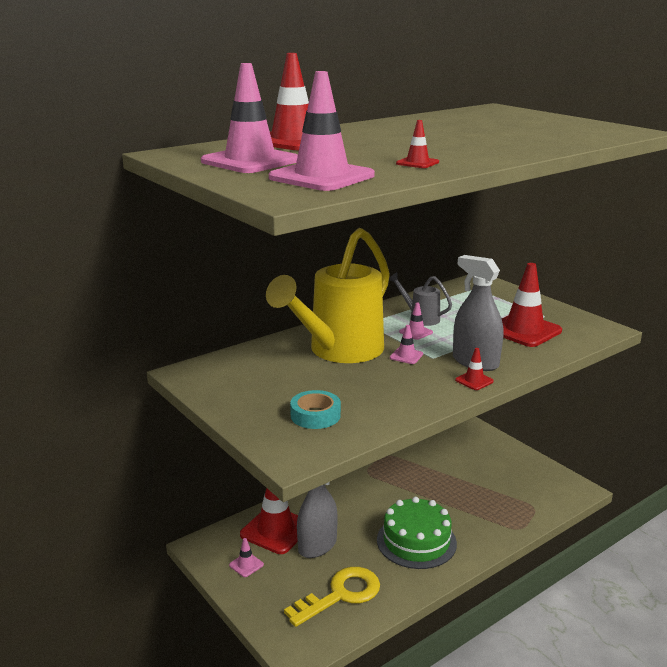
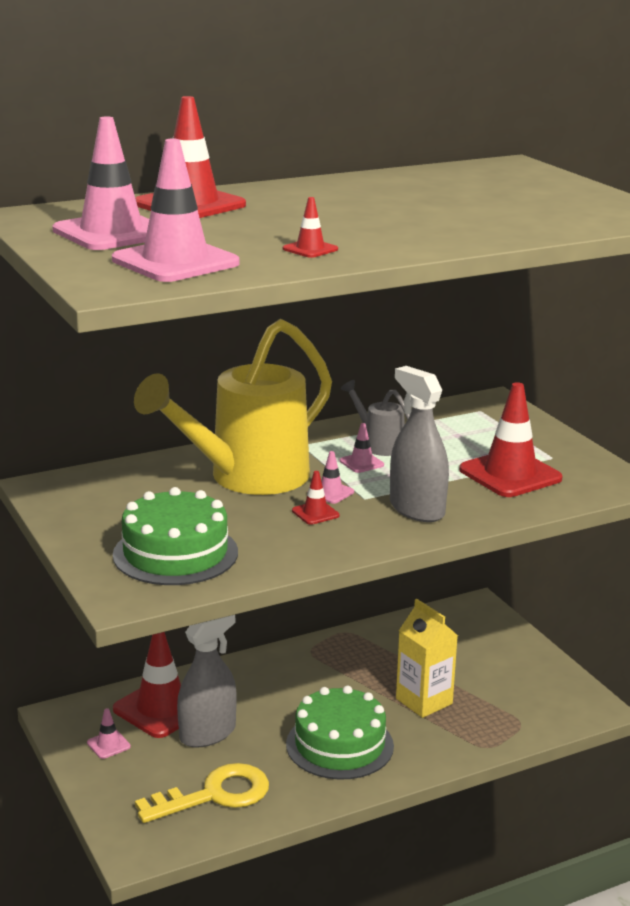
camera: 10 degrees right, 0 degrees up
turquoise tape [290,390,341,429] -> green cake [113,487,238,585]
red traffic cone [455,348,494,390] -> red traffic cone moved to [292,471,340,525]
none -> yellow carton [396,599,458,718]

